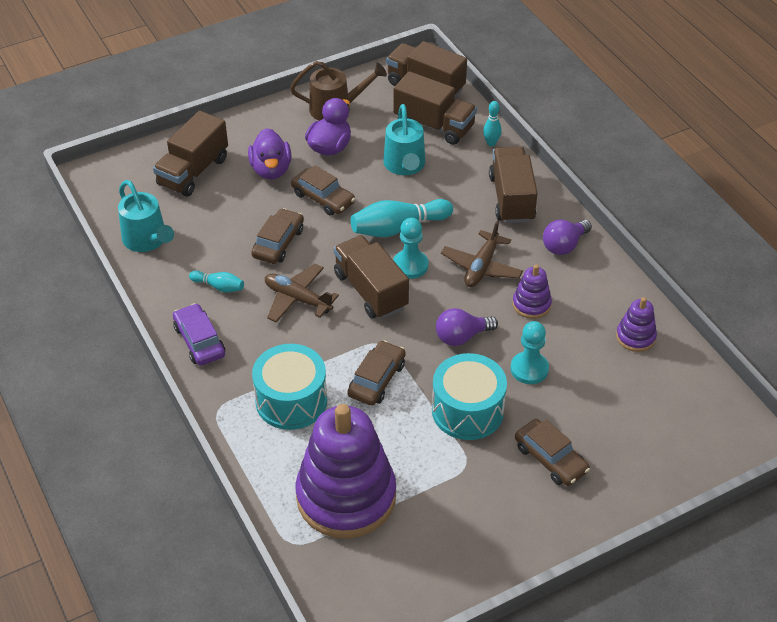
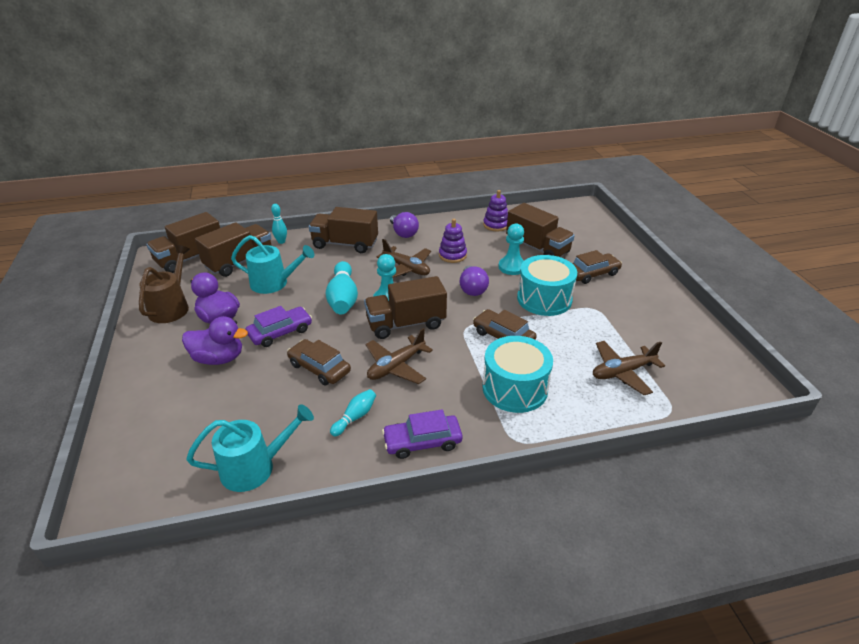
camera: 75 degrees left, 10 degrees down
brown truck [153,111,228,197] -> brown truck moved to [506,203,575,257]
brown car [291,165,355,216] -> purple car [246,306,312,347]
purple stacking toy [295,404,396,539] -> brown plane [593,341,665,395]

